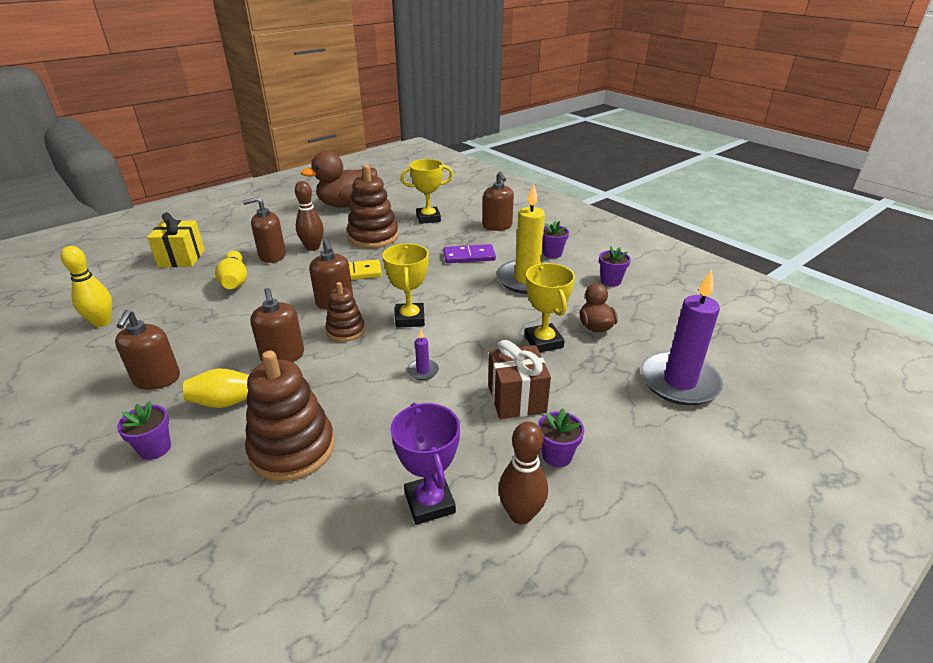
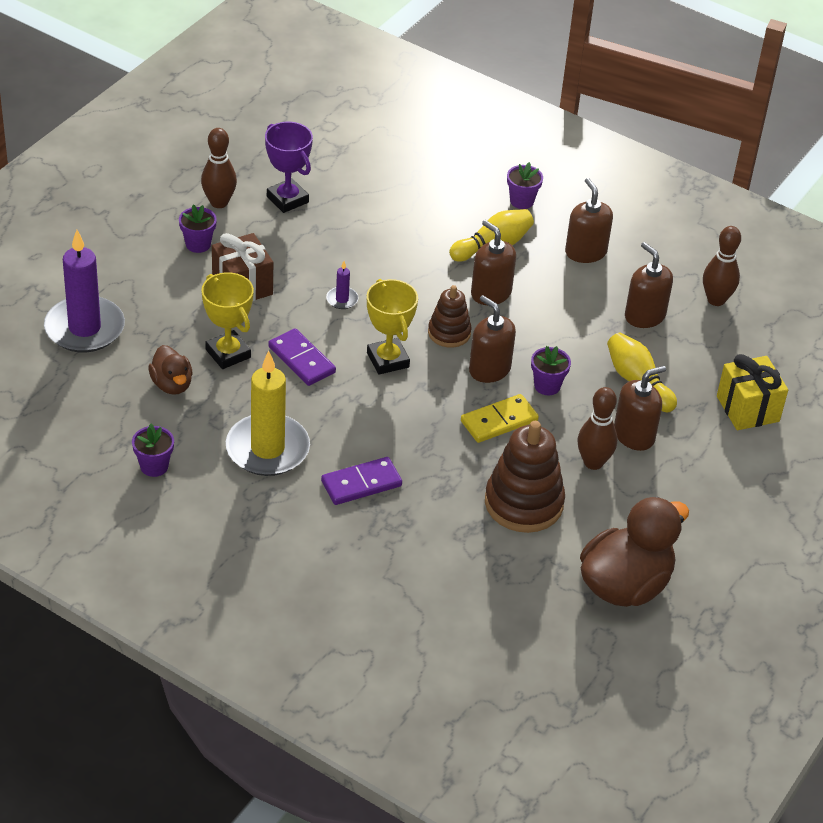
camera: 160 degrees right, 10 degrees up
yellow bowling pin [61,246,112,327] -> brown bowling pin [703,226,741,306]
brown stacking toy [245,351,335,481] -> none
yellow trophy [401,159,453,224] -> none
brown soap dispenser [483,171,514,231] -> brown soap dispenser moved to [625,242,673,328]
purple flower pot [542,221,569,258] -> purple flower pot moved to [531,346,571,395]
none -> purple domino [268,328,336,386]

